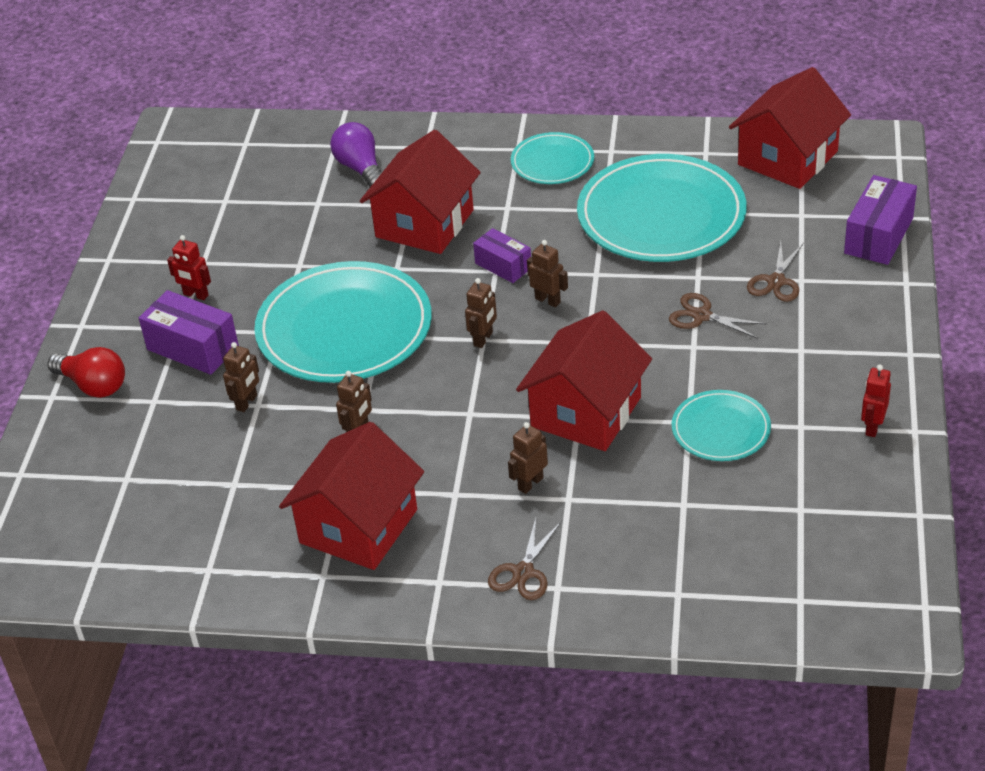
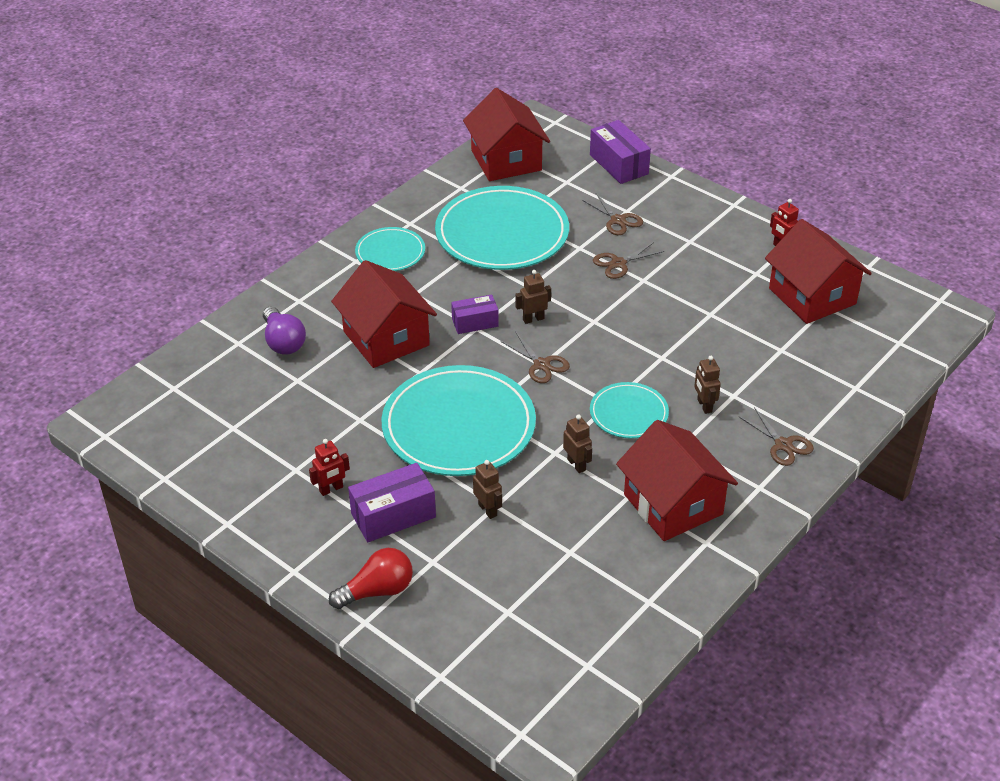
camera: 60 degrees left, 0 degrees up
purple light bulb [330,122,381,188] -> purple light bulb turned 120 degrees counterclockwise [263,306,306,355]
brown robot [465,278,497,348] -> brown scissors [501,333,570,383]
red house [516,310,652,451] -> red house moved to [765,219,872,324]
turquoise plate [672,390,771,461] -> turquoise plate moved to [590,382,669,438]

